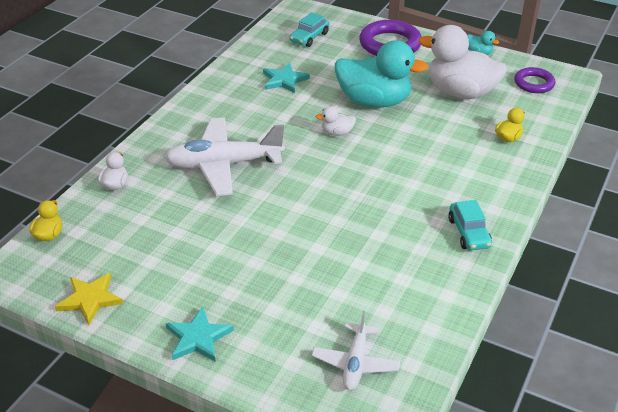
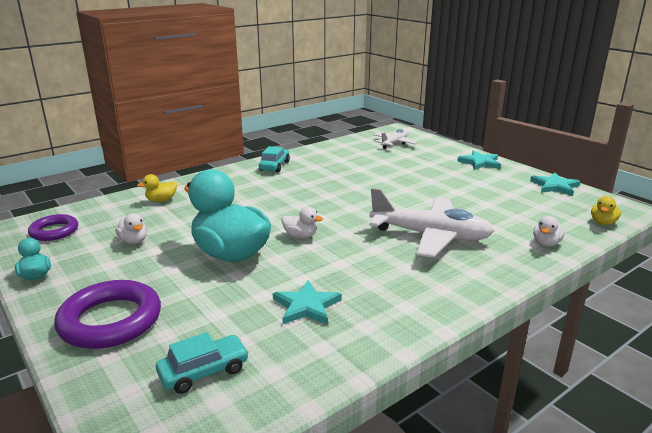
camera: 155 degrees left, 15 degrees down
yellow star [55,273,123,325] -> turquoise star [530,173,581,196]
white duck [419,25,507,99] -> white duck [115,213,147,244], size x0.42

